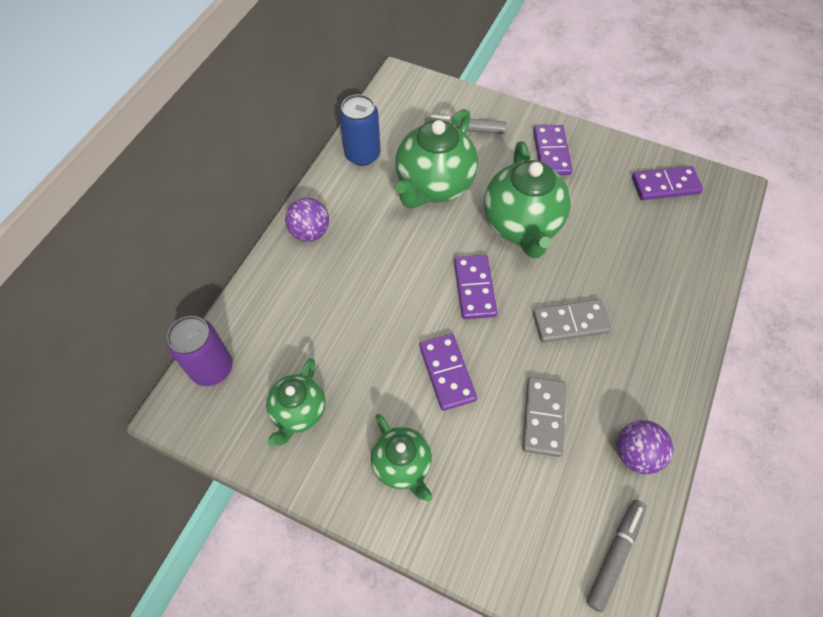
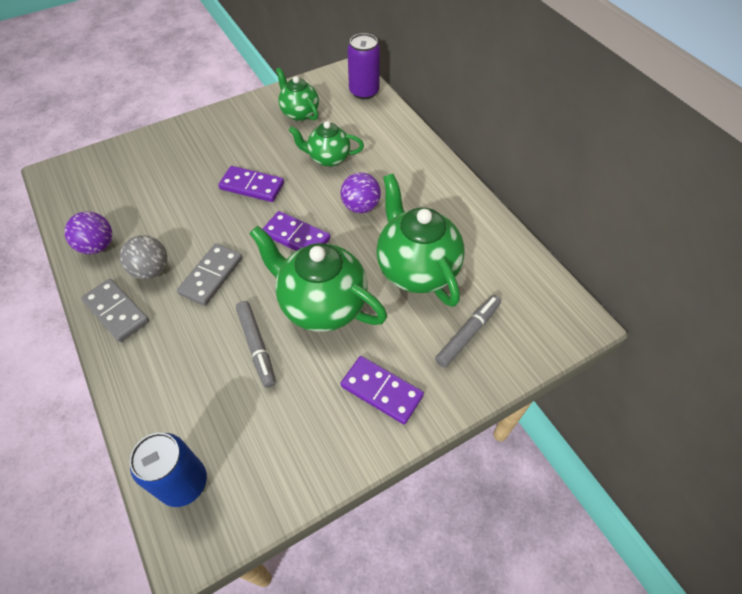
camera: 125 degrees right, 5 degrees down
purple ball [285,198,329,242] -> purple ball moved to [340,172,381,213]
blue can [339,94,381,166] -> blue can moved to [130,433,207,507]
green teapot [371,414,432,502] -> green teapot moved to [289,121,364,167]
grey domino [522,377,566,457] -> grey domino moved to [81,279,149,342]
grey marker [586,500,647,612] -> grey marker moved to [236,301,276,388]
purple domino [632,166,703,200] -> none
none -> grey ball [120,235,167,279]

